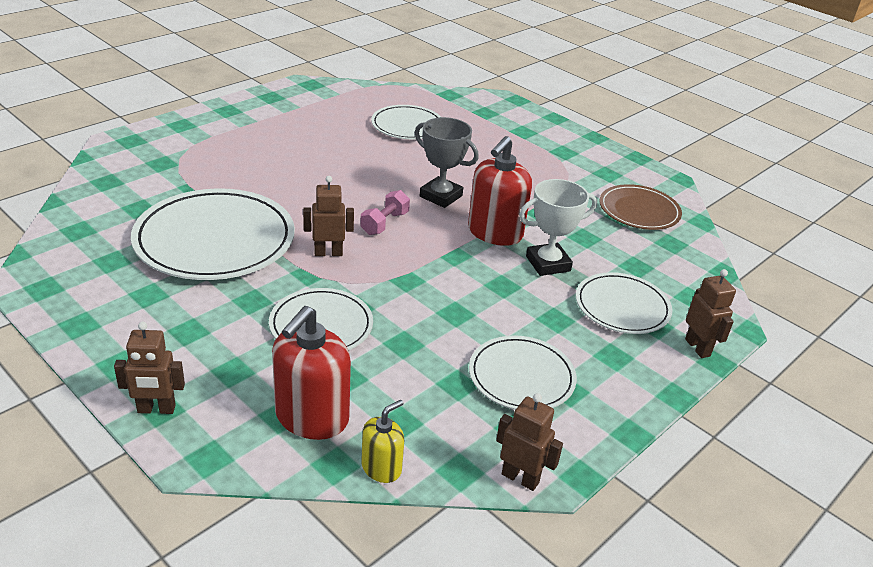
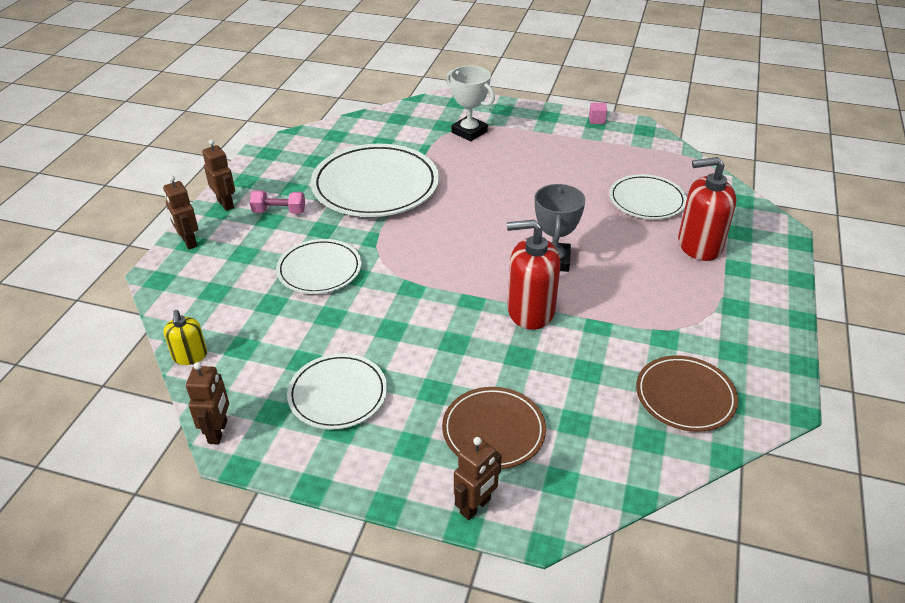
camera: 65 degrees right, 5 degrees up
red soap dispenser [272,306,351,440] -> red soap dispenser moved to [678,157,736,261]
brown robot [303,176,354,256] -> brown robot moved to [202,140,235,211]
pink dumbbell [360,190,410,235] -> pink dumbbell moved to [250,190,305,214]
yellow soap dispenser [361,400,404,483] -> yellow soap dispenser turned 60 degrees clockwise [164,310,207,365]
white trophy [519,179,597,276] -> white trophy moved to [446,66,495,141]
white plate [576,272,672,334] -> brown plate [442,387,546,469]
none -> pink cube [589,103,607,124]

